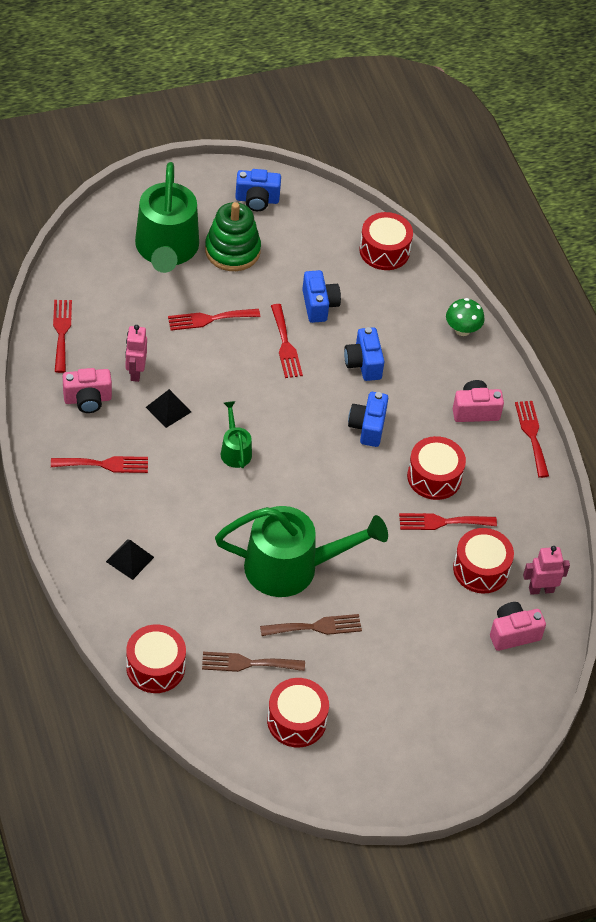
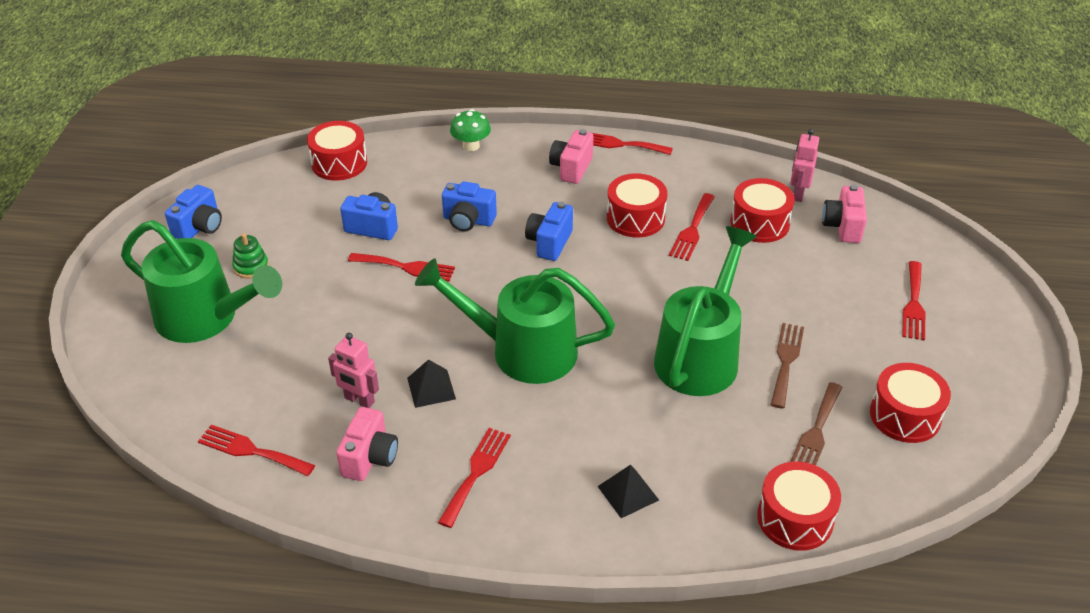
camera: 60 degrees left, 10 degrees down
red fork [168,309,260,331] -> red fork moved to [902,261,926,341]
green stacking toy [205,202,261,271] -> green stacking toy [232,233,269,279], size x0.52
green watering can [221,401,252,468] -> green watering can [415,258,615,384], size x2.18
blue camera [348,392,388,447] -> blue camera turned 75 degrees clockwise [525,202,573,261]

